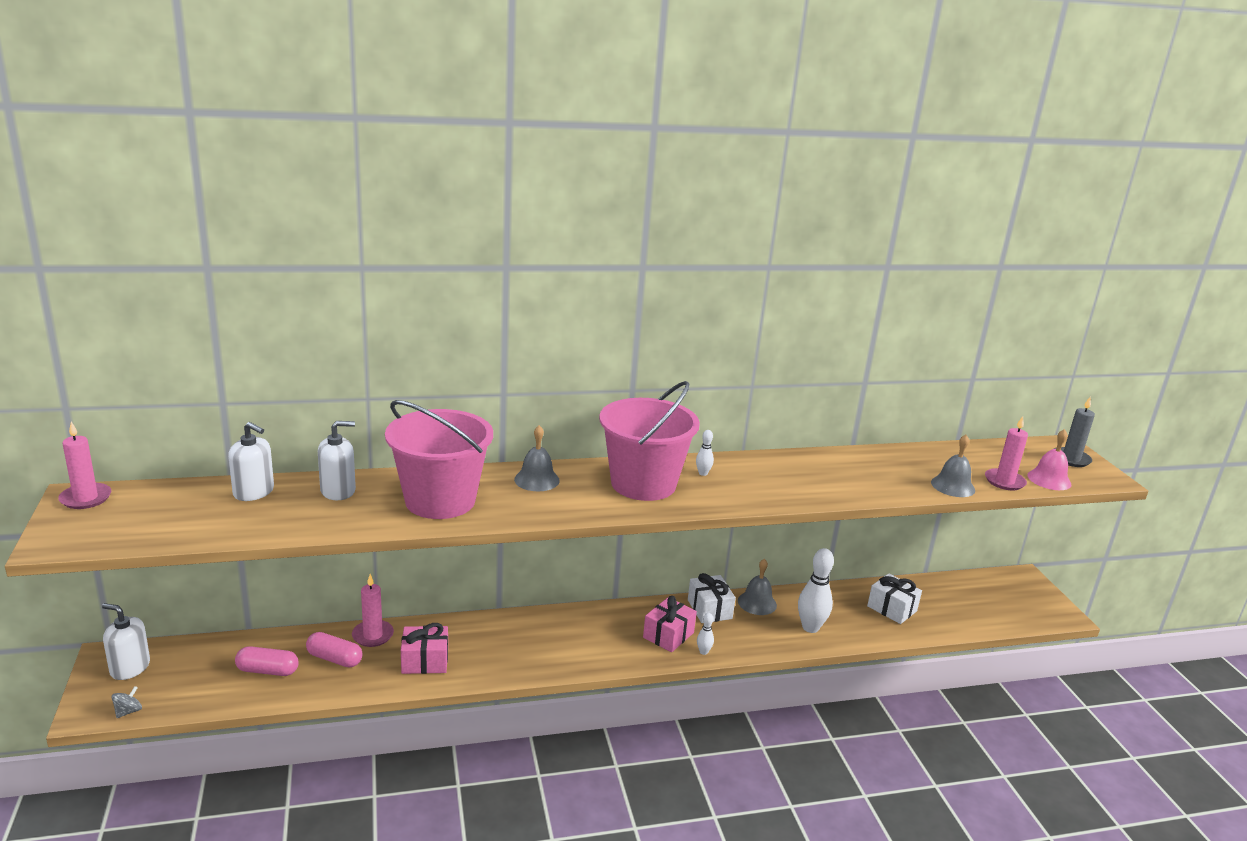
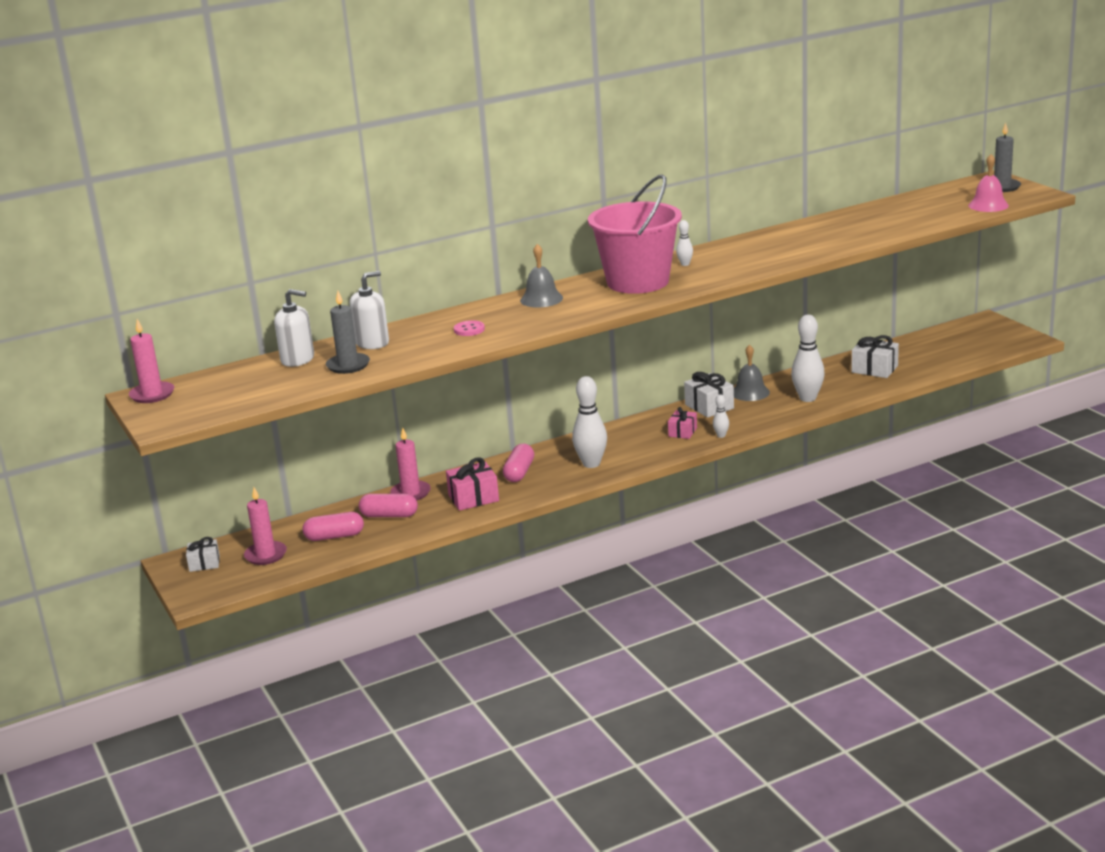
camera: 10 degrees left, 0 degrees up
white soap dispenser [102,603,150,680] -> white gift [186,537,220,572]
grey spinning top [112,686,142,718] -> none
pink bucket [385,400,493,519] -> pink button [454,320,485,336]
pink gift [643,596,697,652] -> pink gift [668,407,697,439], size x0.65
grey bell [931,434,975,497] -> none
pink candle [985,416,1028,490] -> pink candle moved to [244,487,287,565]
none -> grey candle [326,291,370,374]
none -> pink capsule [503,444,534,482]
none -> white bowling pin [572,376,607,468]

